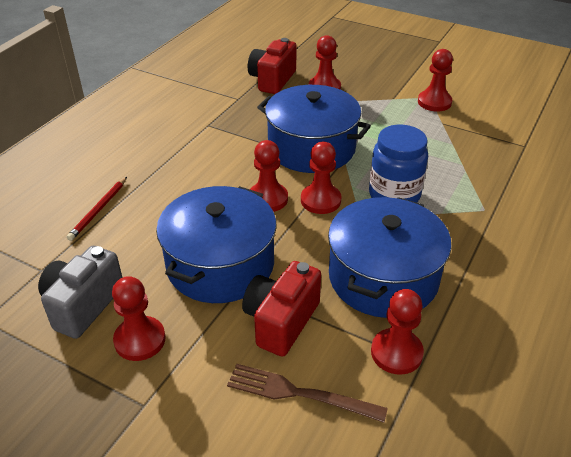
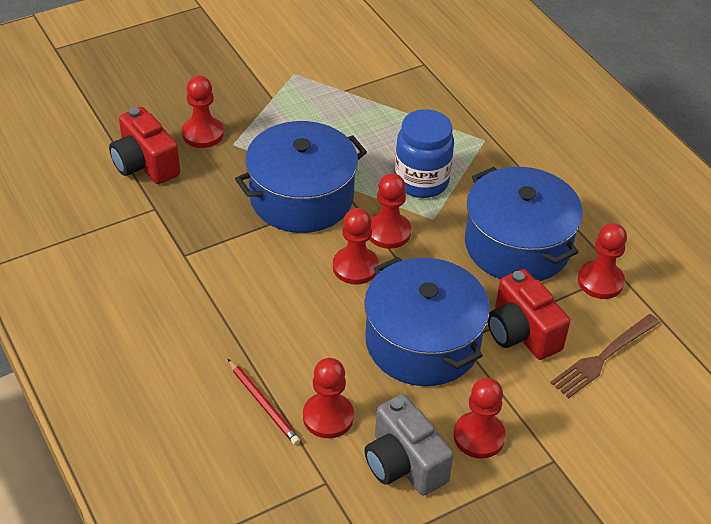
camera: 60 degrees left, 5 degrees up
red pawn [418,49,453,112] -> red pawn moved to [303,358,354,438]

